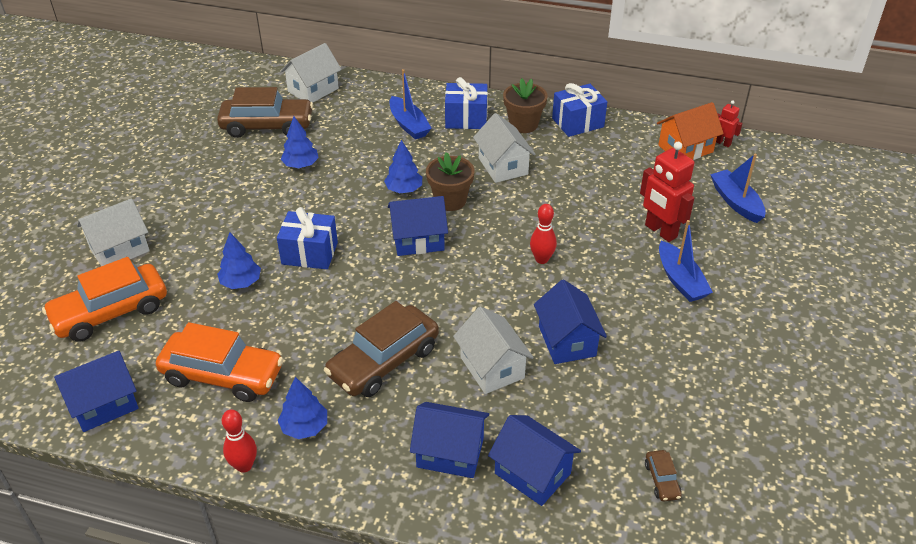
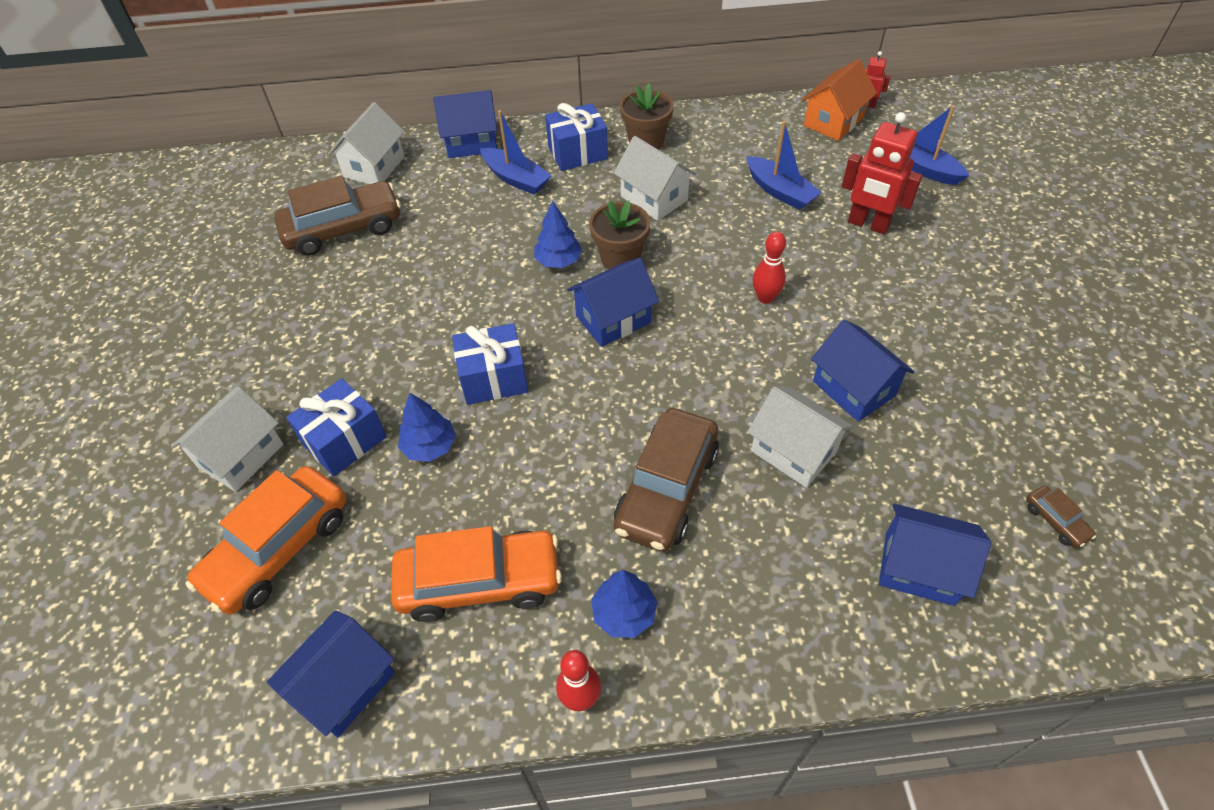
camera: 20 degrees left, 10 degrees up
blue tree [281,116,319,168] -> none
blue house [410,402,489,478] -> blue house moved to [434,90,497,158]
blue gift [552,83,607,137] -> blue gift moved to [286,378,387,477]
blue boat [659,220,713,302] -> blue boat moved to [746,121,822,210]

